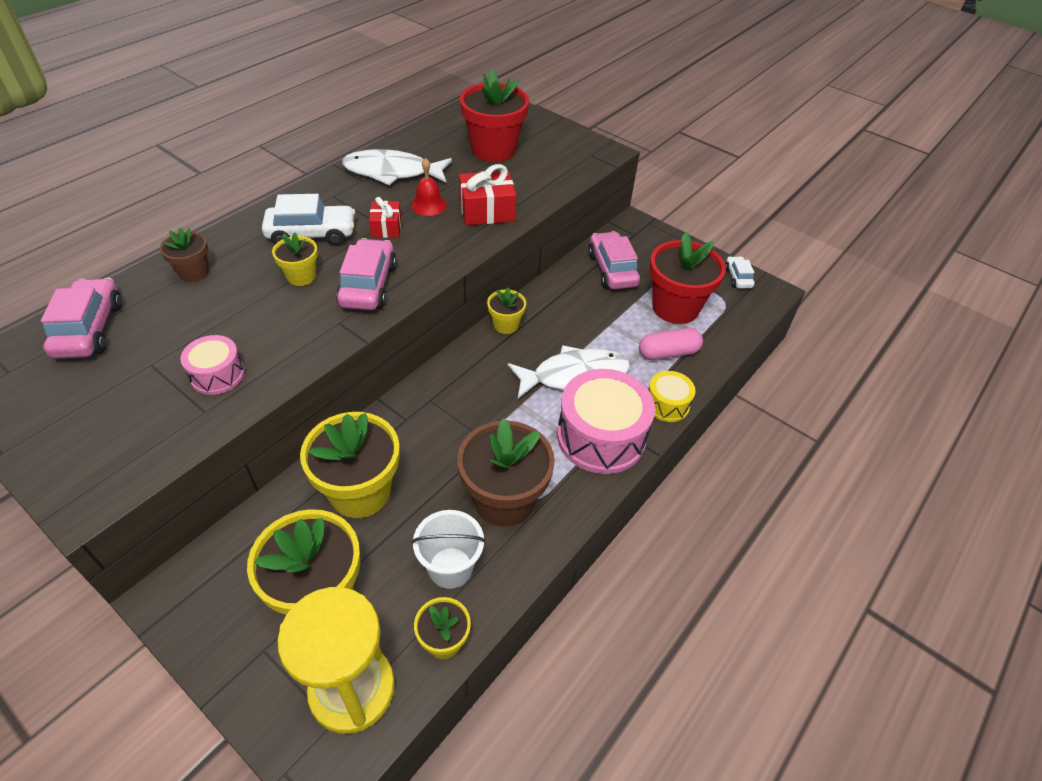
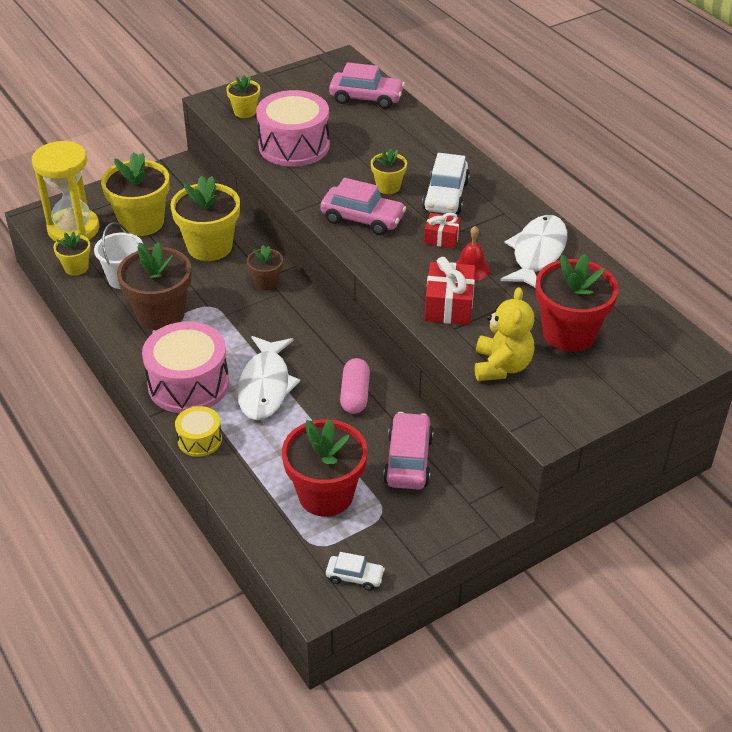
camera: 110 degrees right, 5 degrees down
brown flower pot [160,227,209,282] -> brown flower pot moved to [247,245,283,290]
pink drum [181,335,245,395] -> pink drum [256,90,330,167], size x1.92
yellow flower pot [487,288,526,334] -> yellow flower pot moved to [226,75,260,118]
pink car [588,231,640,289] -> pink car turned 90 degrees counterclockwise [383,412,433,489]
pink capsule [639,328,703,360] -> pink capsule moved to [340,358,370,414]
none -> yellow teddy bear [475,287,534,381]

